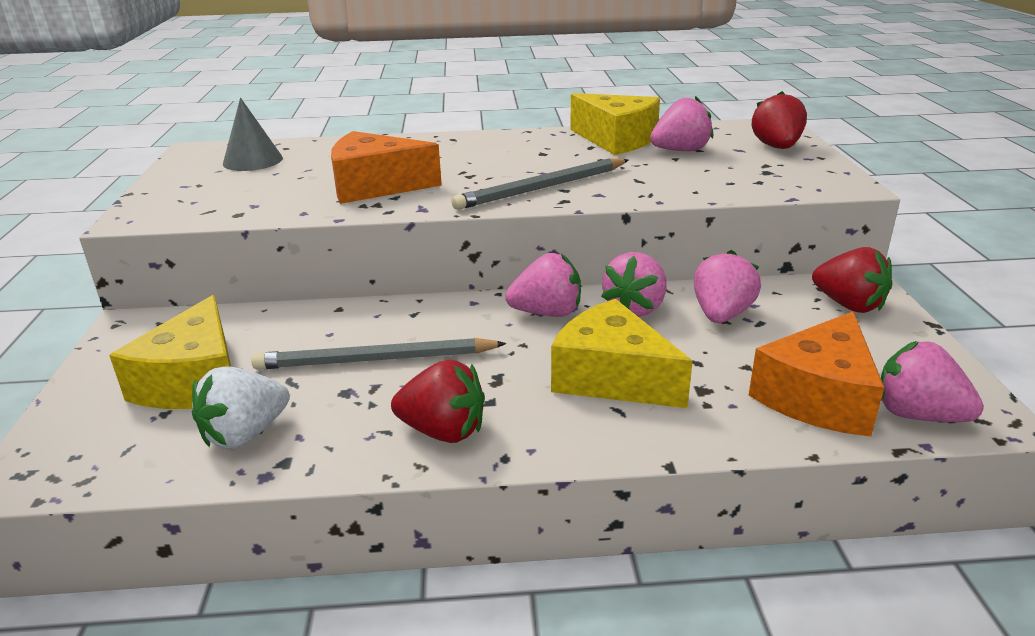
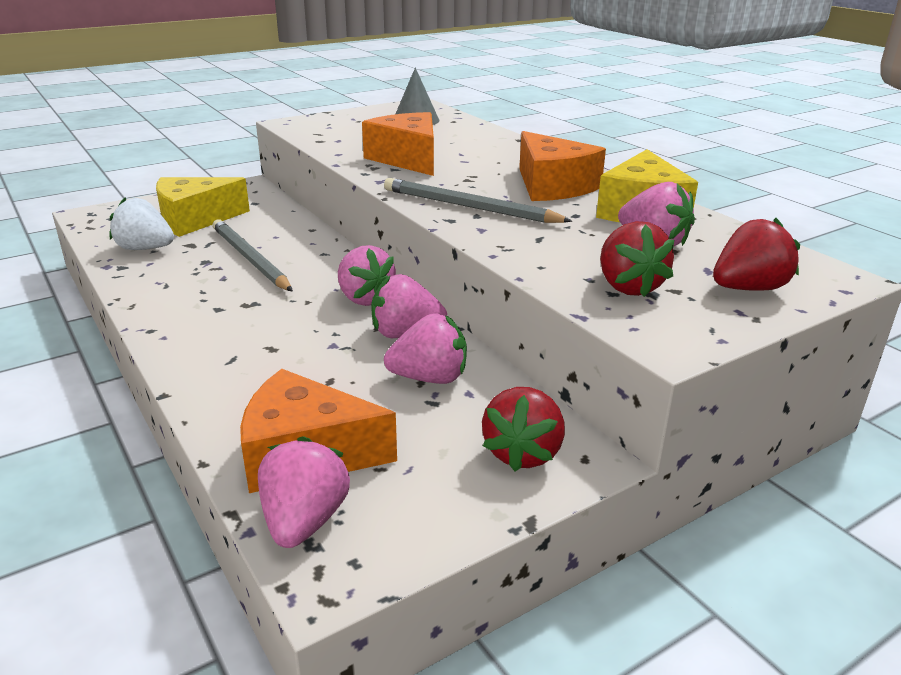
camera: 60 degrees right, 0 degrees up
red strawberry [391,360,485,443] -> red strawberry moved to [600,221,674,297]
yellow cheese [551,299,693,408] -> none
none -> orange cheese [519,131,606,201]

